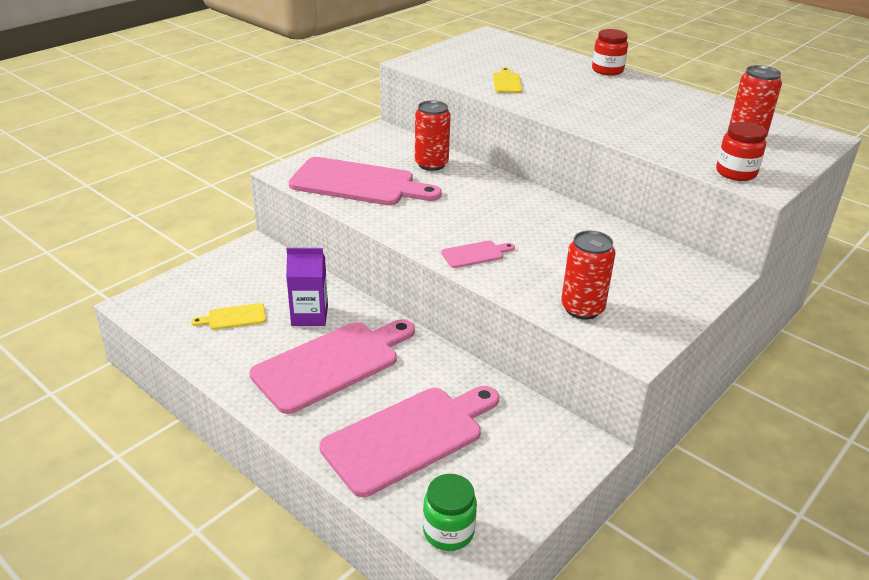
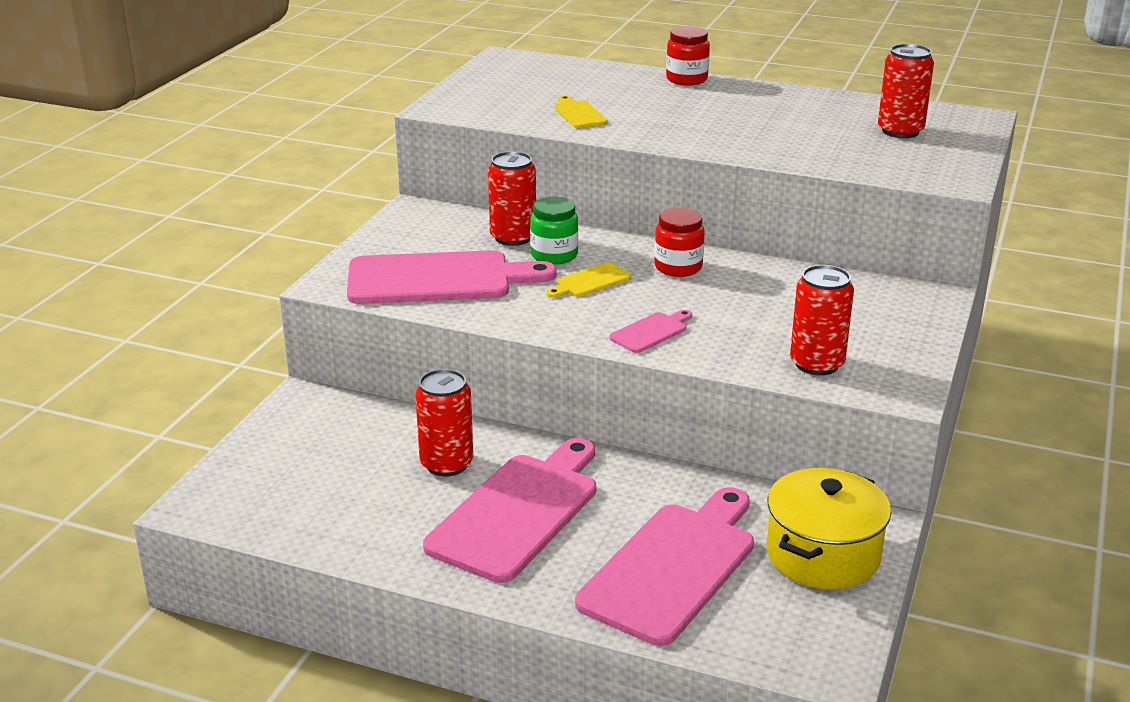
camera: 20 degrees left, 5 degrees down
yellow cutting board [191,303,266,330] -> yellow cutting board moved to [547,262,631,298]
purple carton [286,248,328,326] -> red can [415,369,473,476]
green jar [423,474,477,551] -> green jar moved to [530,197,578,265]
red jar [716,122,767,181] -> red jar moved to [654,208,705,277]
none -> yellow pot [767,468,891,590]

